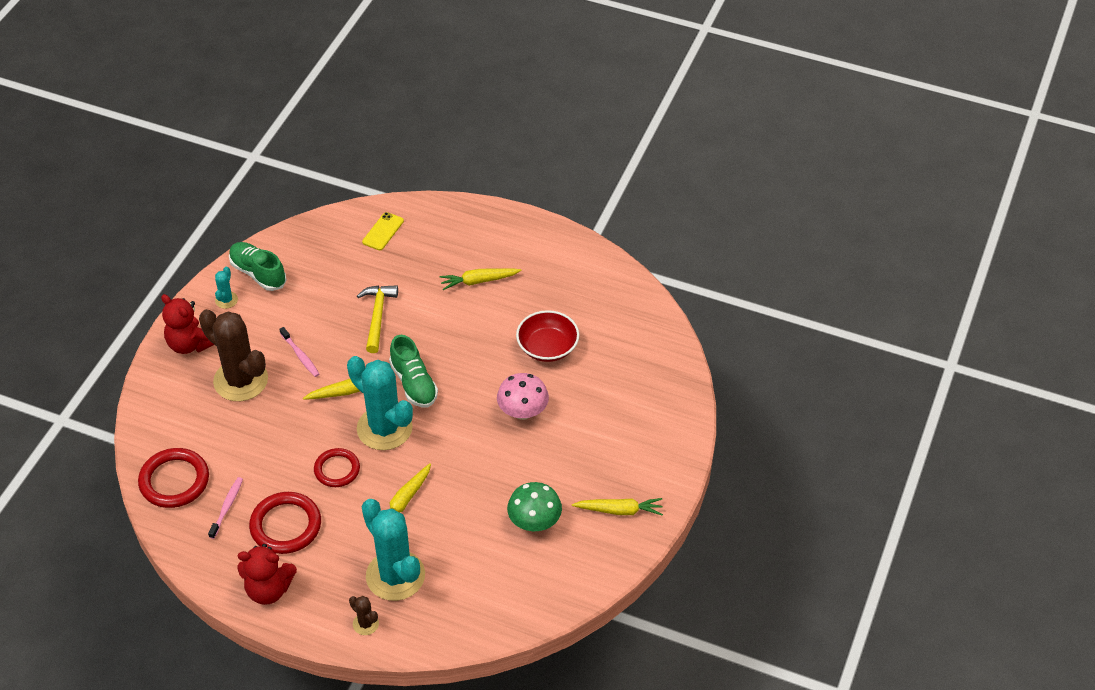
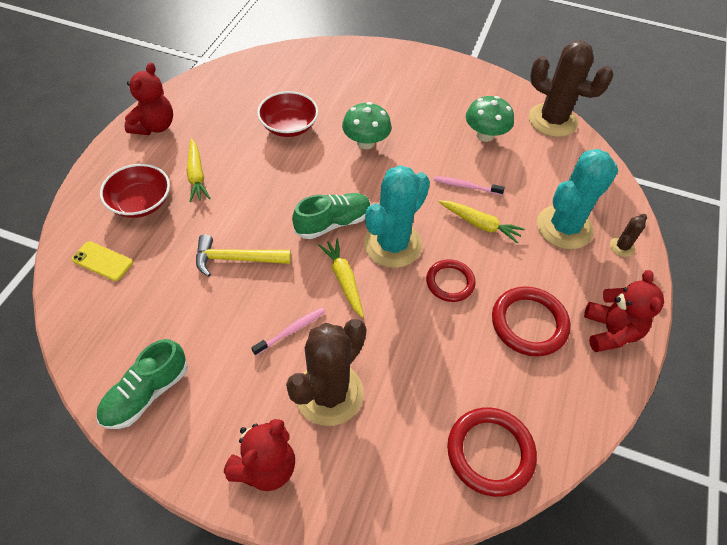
camera: 95 degrees left, 5 degrees up
pink toothbrush [208,477,243,539] -> pink toothbrush moved to [434,176,505,195]
turquoise cactus [215,267,238,309] -> none
pink mushroom [497,373,549,420] -> green mushroom [342,102,391,149]
yellow carrot [572,498,663,515] -> none
none -> red bowl [100,164,170,218]
none -> red teddy bear [125,63,173,135]
none -> brown cactus [529,41,613,137]

